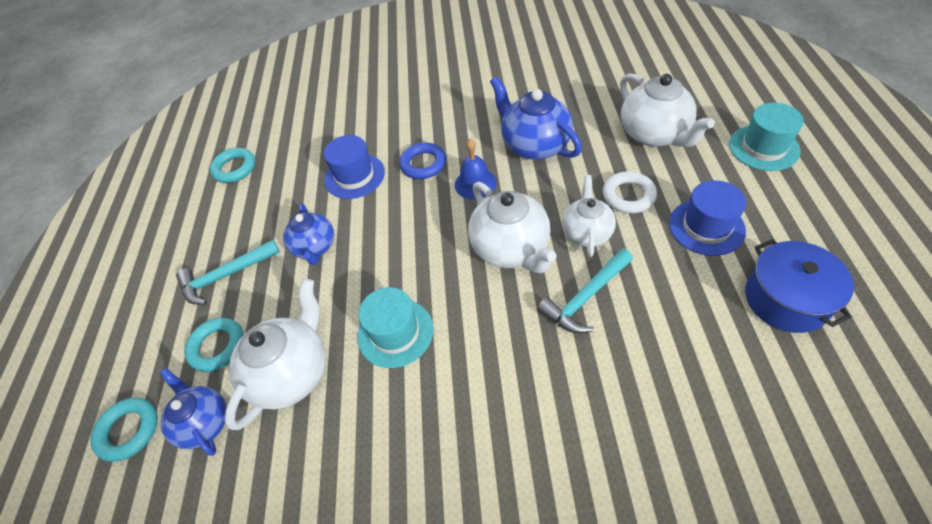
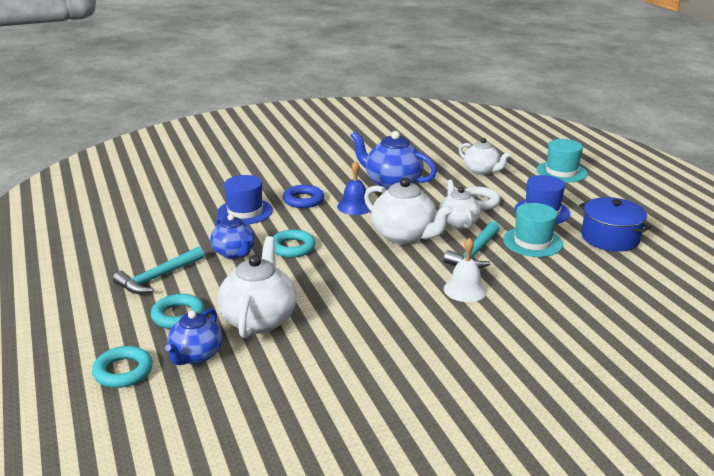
camera: 25 degrees left, 25 degrees down
blue teapot [160,368,227,456] -> blue teapot turned 105 degrees counterclockwise [165,308,222,365]
turquoise ring [210,148,256,183] -> turquoise ring moved to [273,229,316,258]
turquoise hat [357,287,433,368] -> turquoise hat moved to [503,203,563,257]
white teapot [620,73,715,147] -> white teapot [459,138,511,175], size x0.65
none -> white bell [444,238,487,302]

